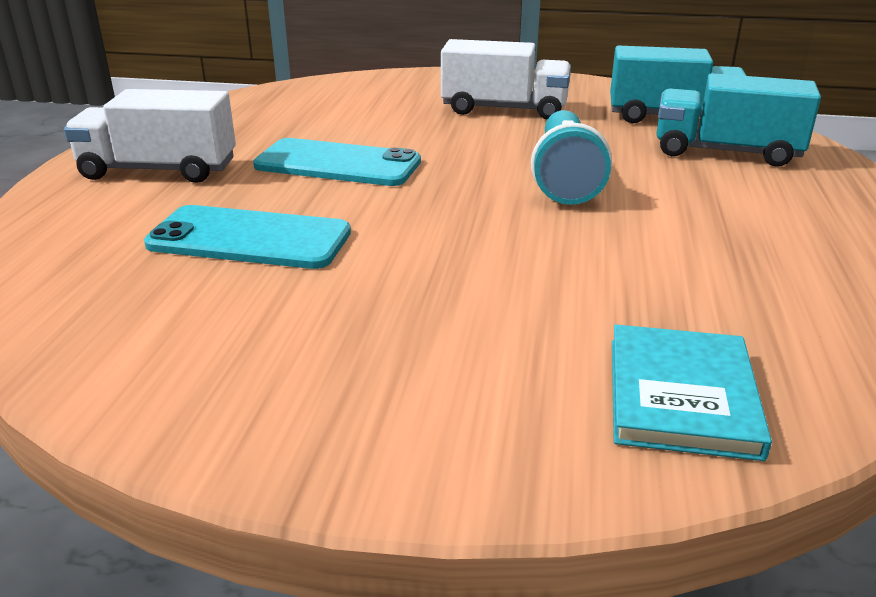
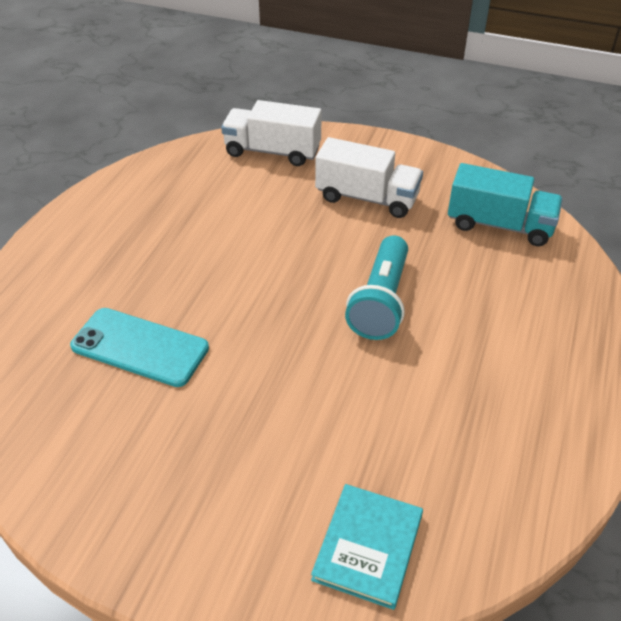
camera: 10 degrees right, 15 degrees up
white truck [64,89,236,183] -> white truck moved to [221,100,322,166]
turquoise phone [253,138,421,186] -> none
turquoise truck [657,73,821,167] -> none

